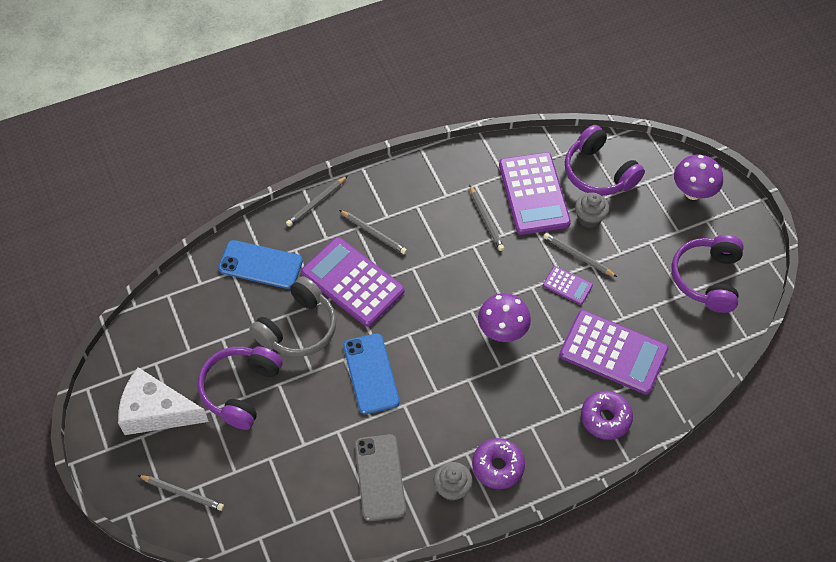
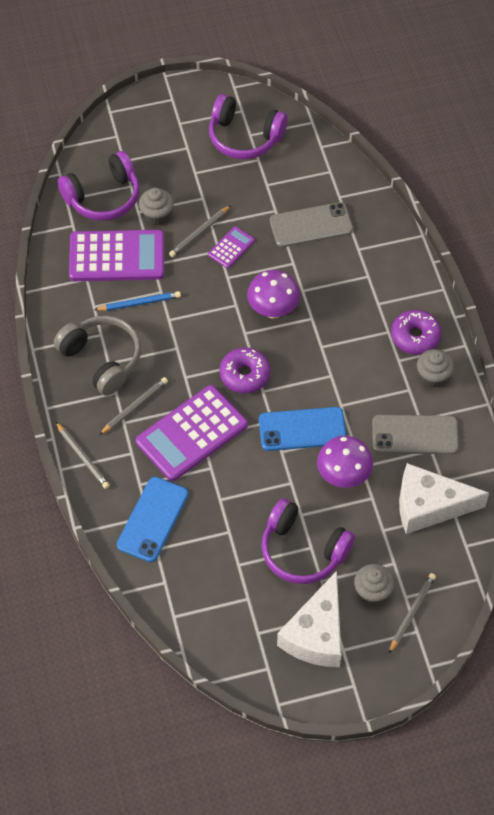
camera: 80 degrees left, 0 degrees up
grey headphones [249,276,336,357] -> grey headphones moved to [54,316,141,396]
grey pencil [469,185,504,251] -> blue pencil [94,291,181,311]
purple calculator [559,310,669,395] -> grey phone [270,202,353,247]
purple donut [581,391,633,440] -> purple donut moved to [220,347,270,393]
purple mushroom [674,154,723,200] -> purple mushroom moved to [317,436,373,488]
none -> grey cupcake [354,564,394,604]
none -> white cheese [399,463,489,534]

